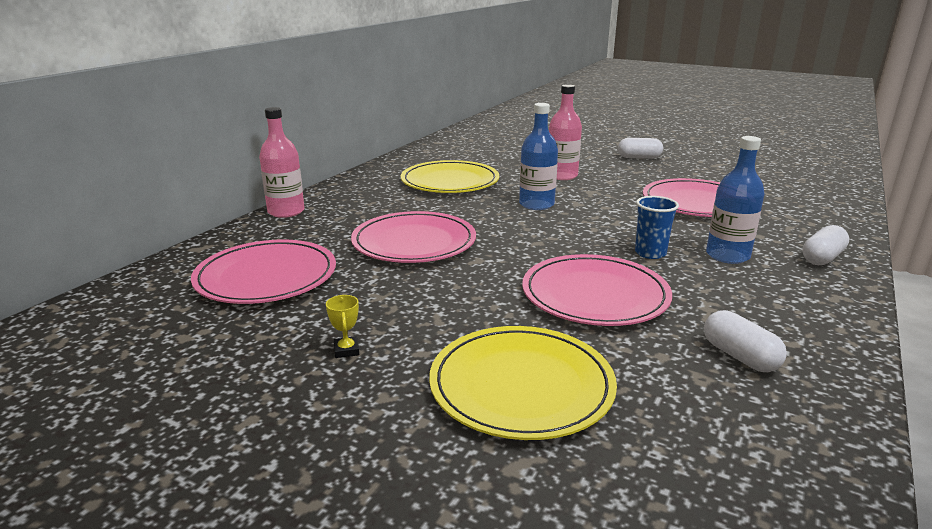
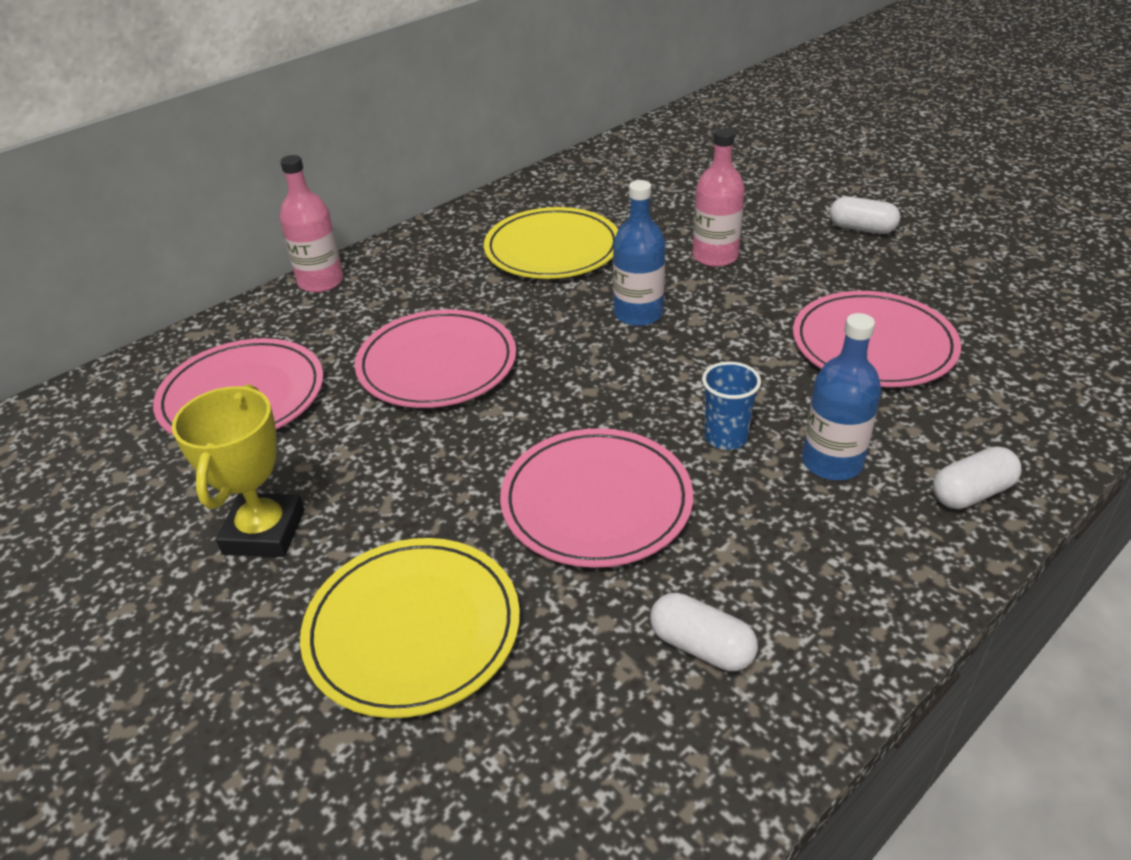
camera: 20 degrees right, 15 degrees up
yellow trophy [326,295,359,358] -> yellow trophy [172,384,304,557], size x2.41
white capsule [704,310,787,372] -> white capsule turned 45 degrees counterclockwise [650,593,758,671]

